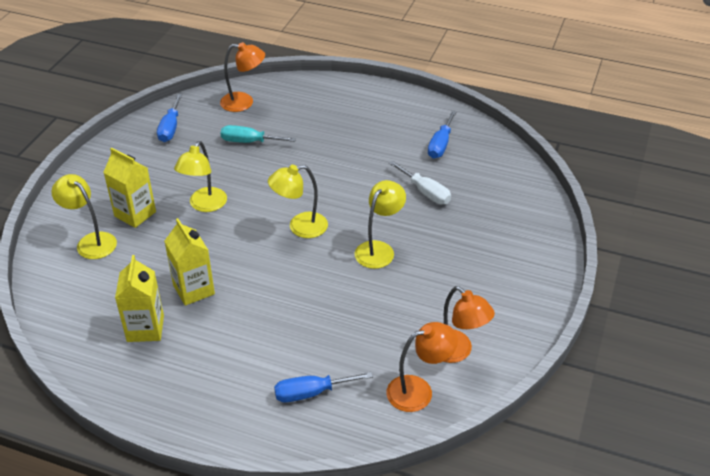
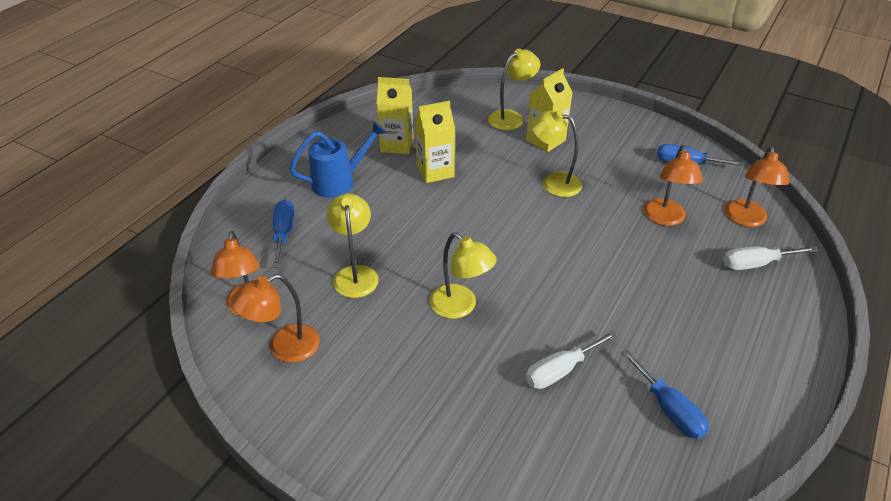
camera: 100 degrees right, 0 degrees up
turquoise screwdriver [220,125,296,143] -> orange lamp [644,145,703,226]
yellow lamp [268,165,328,238] -> yellow lamp moved to [326,193,379,298]
blue screwdriver [428,111,456,159] -> blue screwdriver turned 150 degrees counterclockwise [621,349,709,439]
none -> blue watering can [290,121,386,198]
none -> white screwdriver [723,246,817,270]

